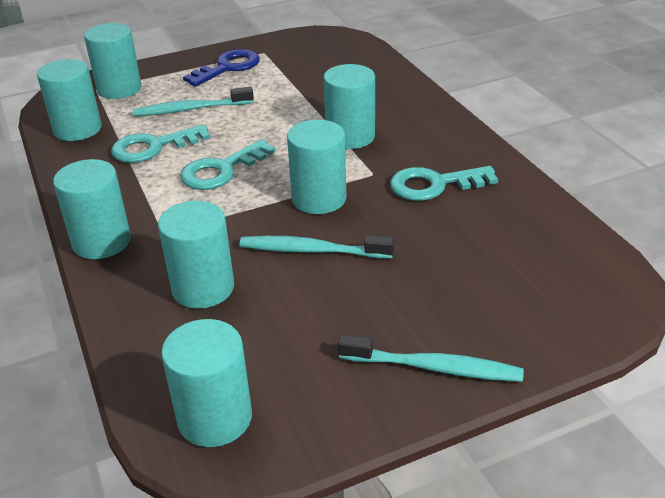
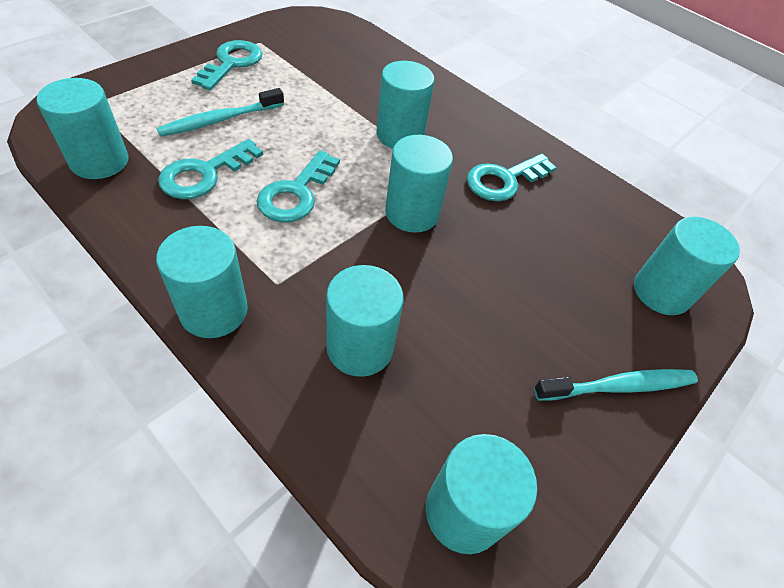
camera: 30 degrees left, 15 degrees up
turquoise cylinder [84,23,142,99] -> turquoise cylinder moved to [634,217,740,315]
blue key [183,49,260,87] -> turquoise key [191,40,263,90]
turquoise toothbrush [240,235,394,258] -> none

